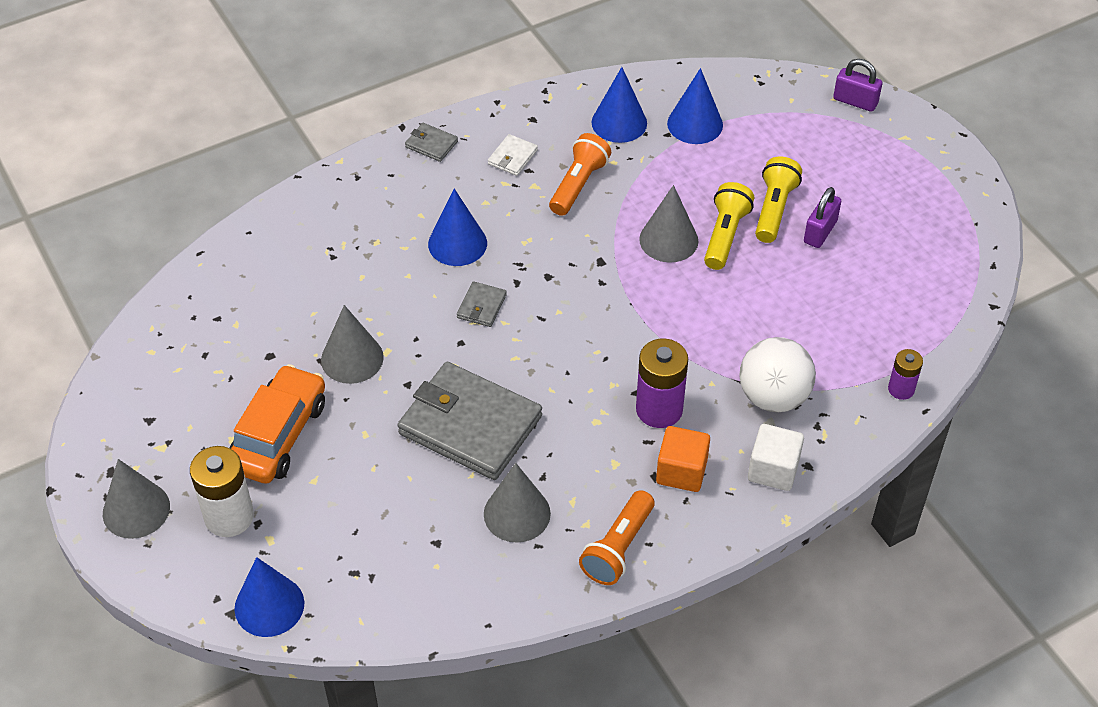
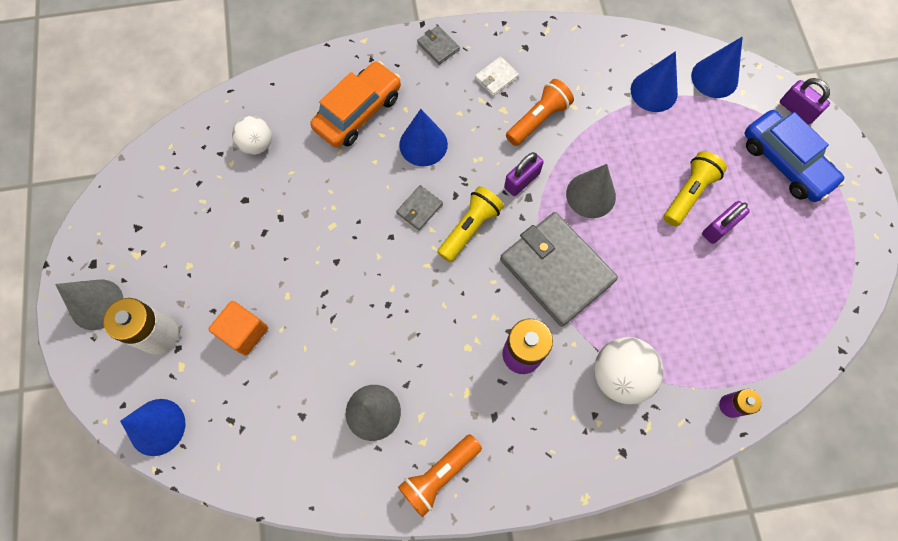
camera: 20 degrees right, 20 degrees up
orange car [230,364,325,484] -> orange car moved to [310,61,401,148]
grey cone [321,305,384,384] -> none
grey wallet [398,362,542,480] -> grey wallet moved to [500,212,618,327]
blue cone [592,67,647,143] -> blue cone moved to [691,37,743,98]
orange cube [656,426,710,492] -> orange cube moved to [209,301,268,356]
yellow flashlight [704,182,754,270] -> yellow flashlight moved to [437,186,504,262]
white cube [748,424,804,491] -> none
none -> white ball [232,116,272,155]
none -> purple padlock [504,152,544,196]
none -> blue car [745,110,845,202]

